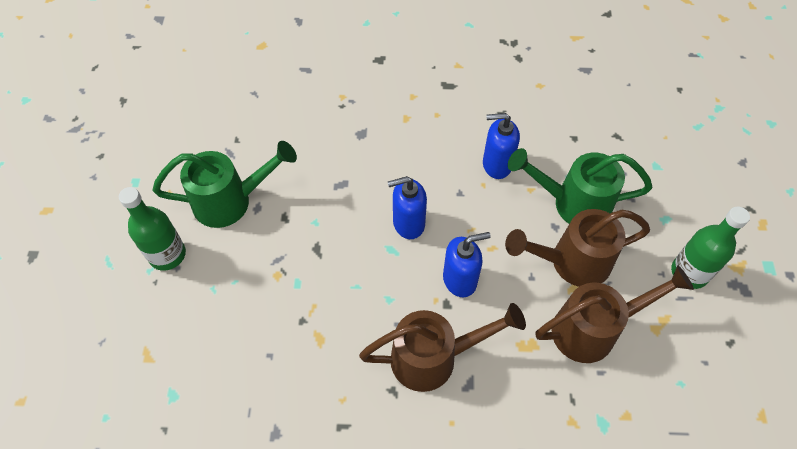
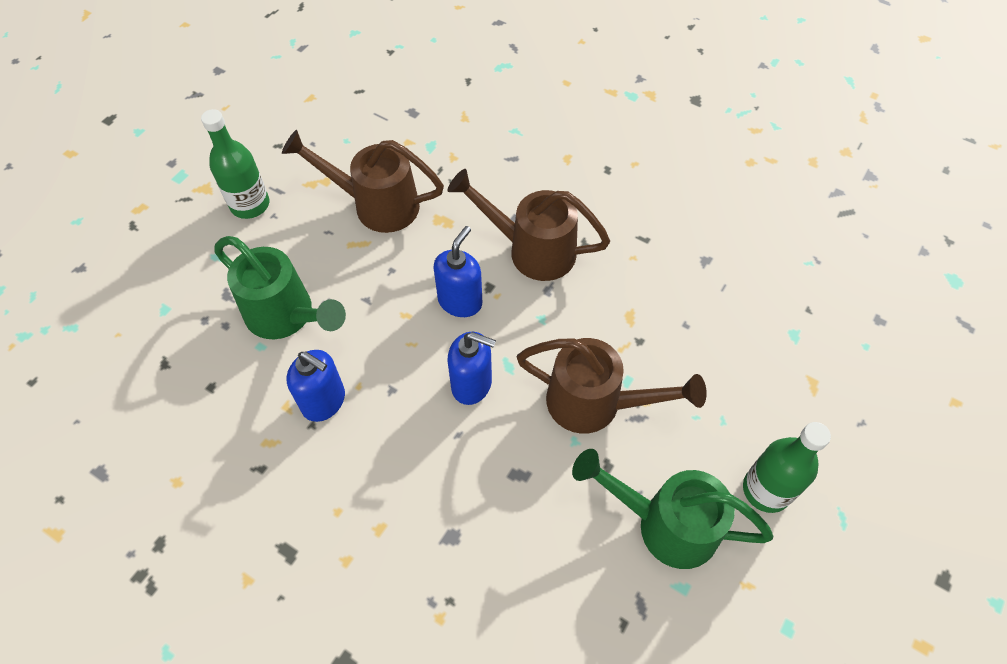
camera: 150 degrees left, 0 degrees up
blue soap dispenser [443,232,491,297] -> blue soap dispenser turned 105 degrees clockwise [433,226,482,317]
brown watering can [505,209,650,287] -> brown watering can moved to [517,338,707,434]

